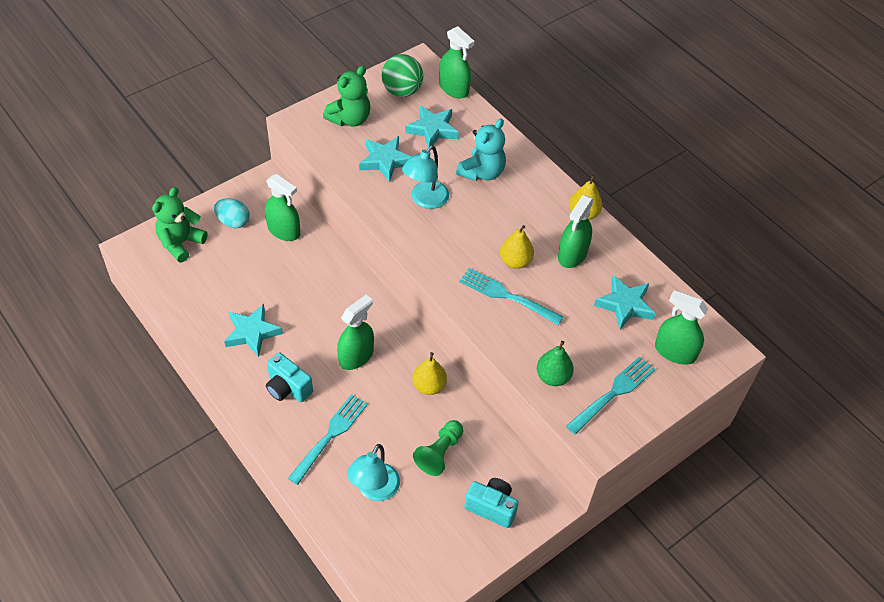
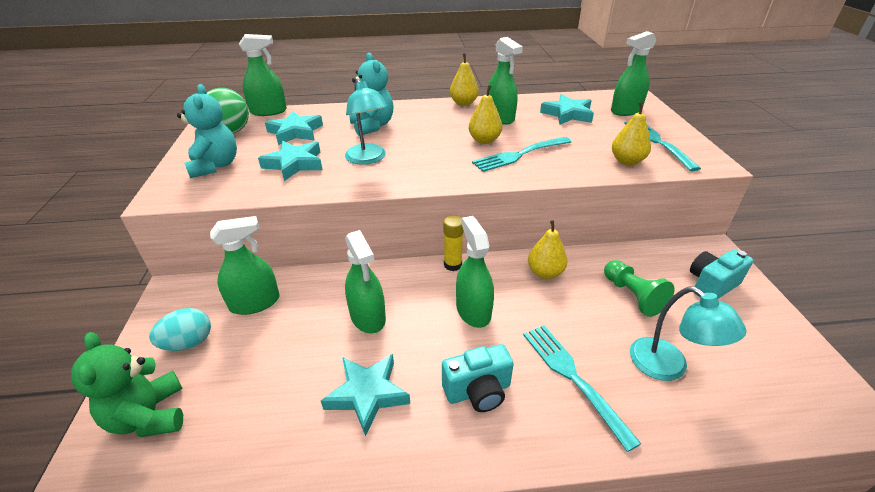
camera: 55 degrees left, 15 degrees down
green teddy bear [323,66,370,127] -> turquoise teddy bear [177,84,237,178]
green pear [537,341,574,386] -> yellow pear [612,102,651,165]
none -> green spray bottle [345,230,386,333]
none -> yellow glue stick [443,215,464,271]

